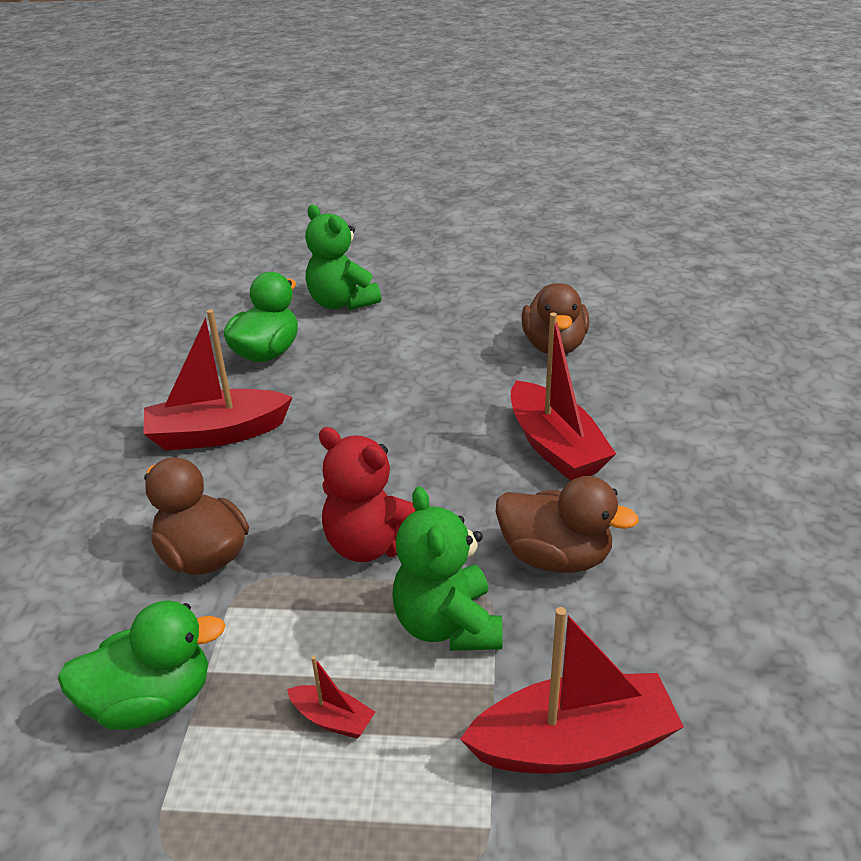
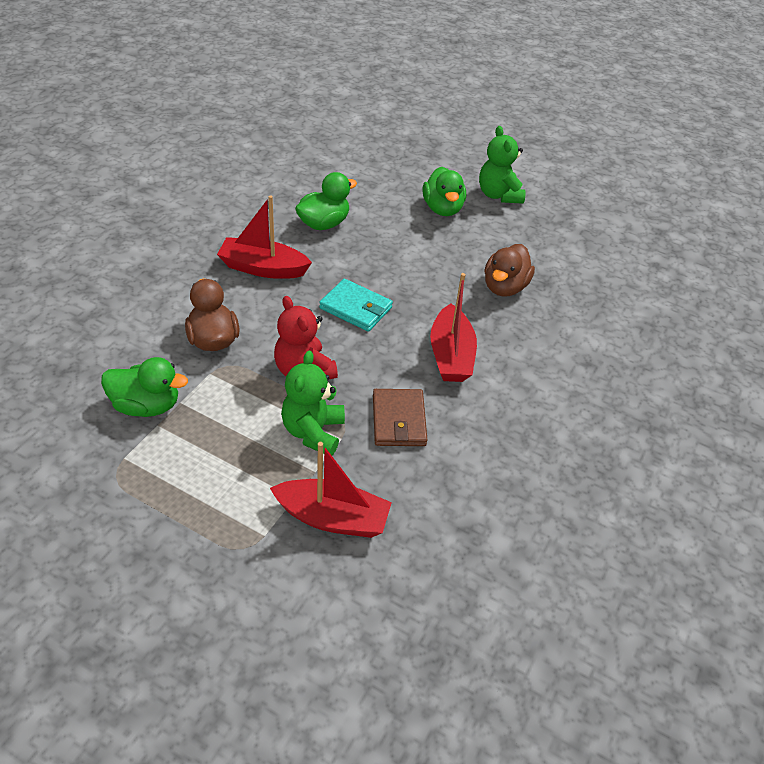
camera: 20 degrees right, 10 degrees up
red boat [287,656,375,739] -> none
green teddy bear [305,204,381,310] -> green teddy bear moved to [479,126,526,204]
brown duck [496,476,639,573] -> brown wallet [373,389,427,446]
none -> turquoise wallet [319,279,393,332]
none -> green duck [422,167,466,216]

